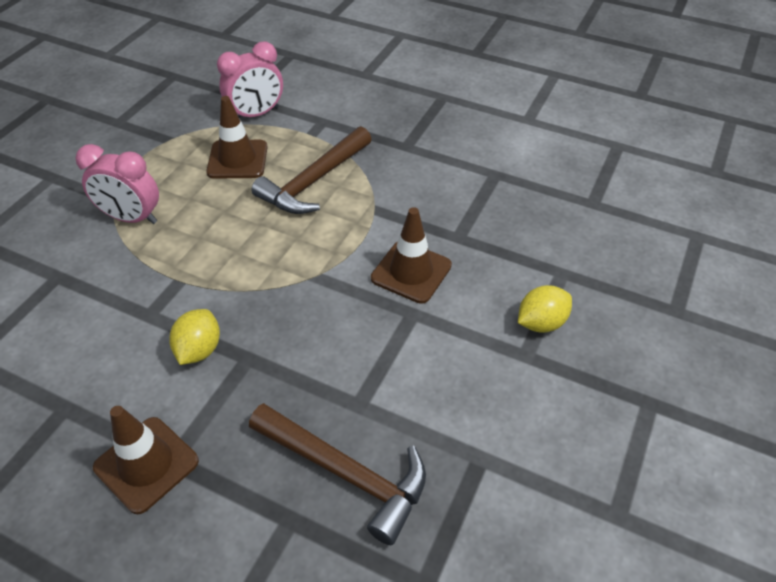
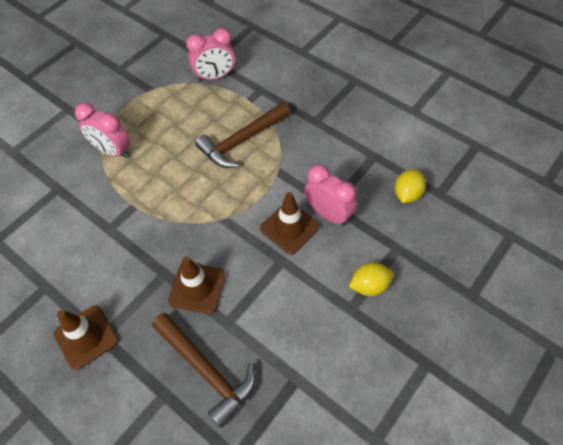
camera: 15 degrees right, 10 degrees up
yellow lemon [169,309,220,365] -> yellow lemon moved to [395,169,426,203]
brown traffic cone [206,96,267,179] -> brown traffic cone moved to [168,257,226,314]
none -> pink clock [304,164,357,226]

